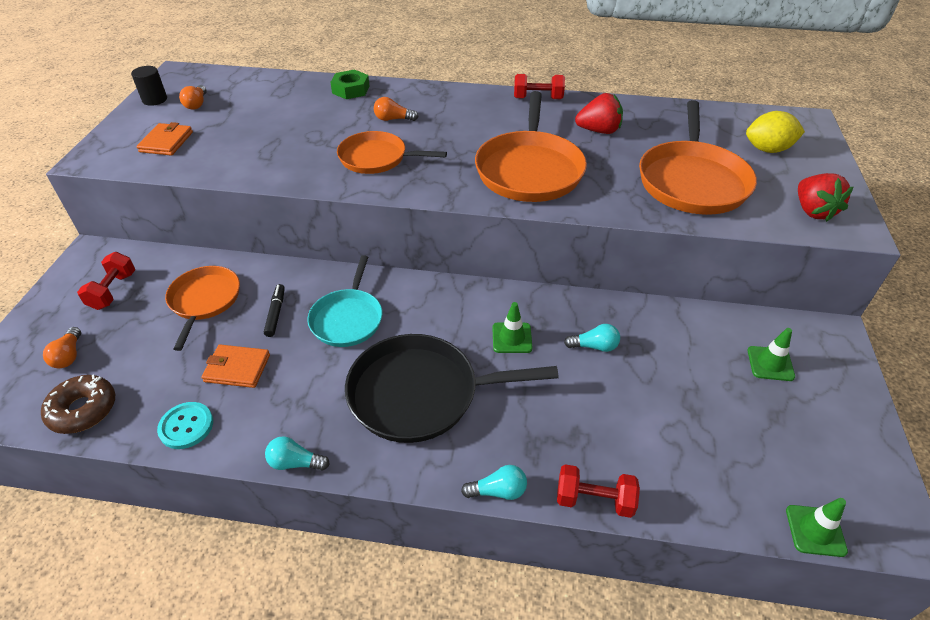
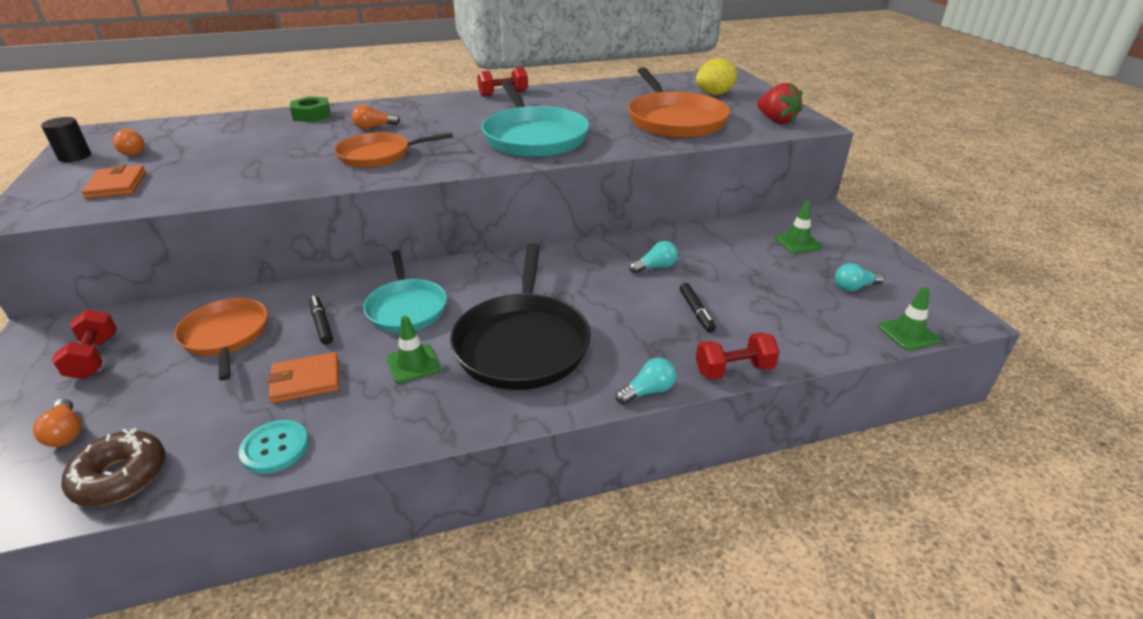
camera: 25 degrees left, 10 degrees down
turquoise light bulb [265,436,330,471] -> turquoise light bulb moved to [835,263,884,291]
black pan [345,334,559,443] -> black pan turned 60 degrees counterclockwise [450,244,591,390]
orange pan [475,91,587,202] -> turquoise pan [482,80,590,157]
green traffic cone [493,302,532,353] -> green traffic cone moved to [387,316,441,384]
red strawberry [575,93,623,134] -> none
none -> black marker [680,283,716,332]

